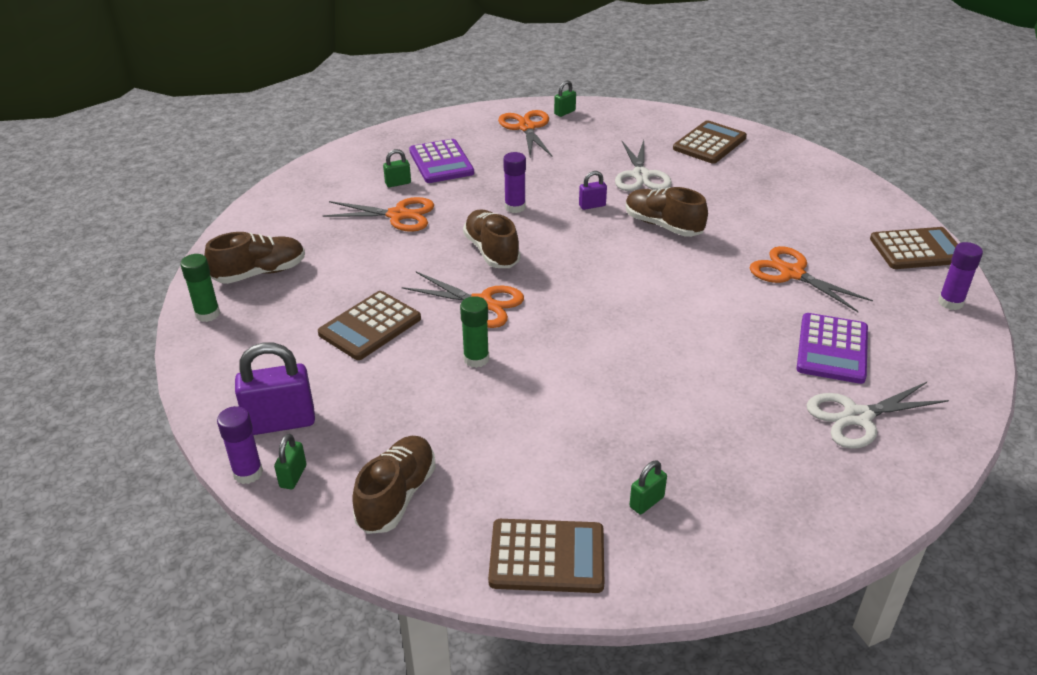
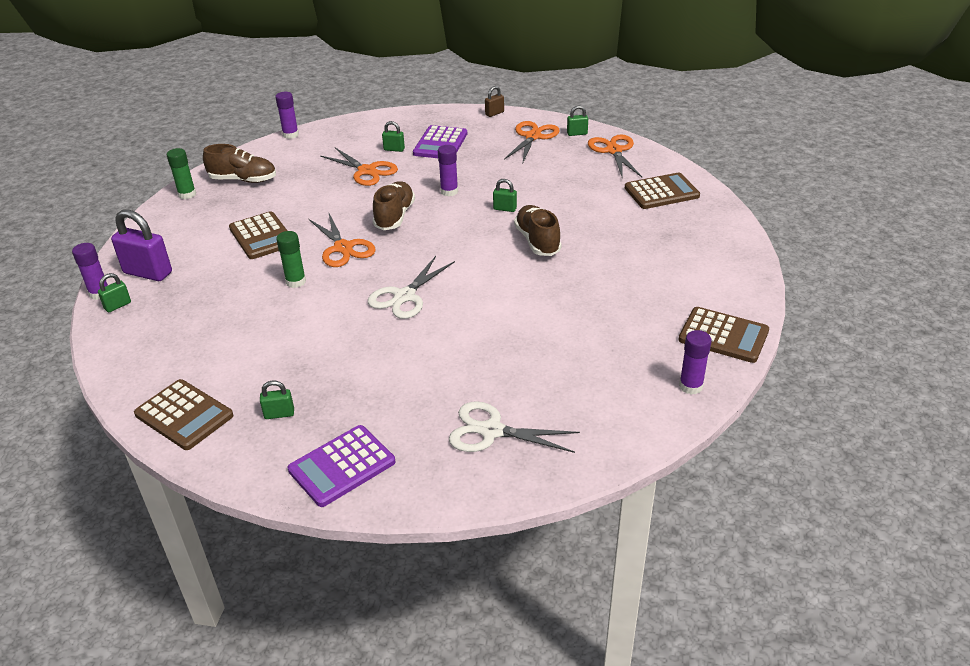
camera: 35 degrees right, 0 degrees up
brown calculator [318,291,421,360] -> brown calculator turned 105 degrees counterclockwise [229,211,287,259]
brown shoe [352,436,436,534] -> none
purple padlock [579,171,607,210] -> green padlock [493,179,517,212]
white scissors [615,140,672,191] -> white scissors moved to [368,256,455,319]
orange scissors [750,246,873,312] -> orange scissors moved to [588,134,642,179]
purple calculator [796,313,868,384] -> purple calculator moved to [288,425,395,507]
none -> purple glue stick [275,92,299,139]
none -> brown padlock [485,86,504,117]

